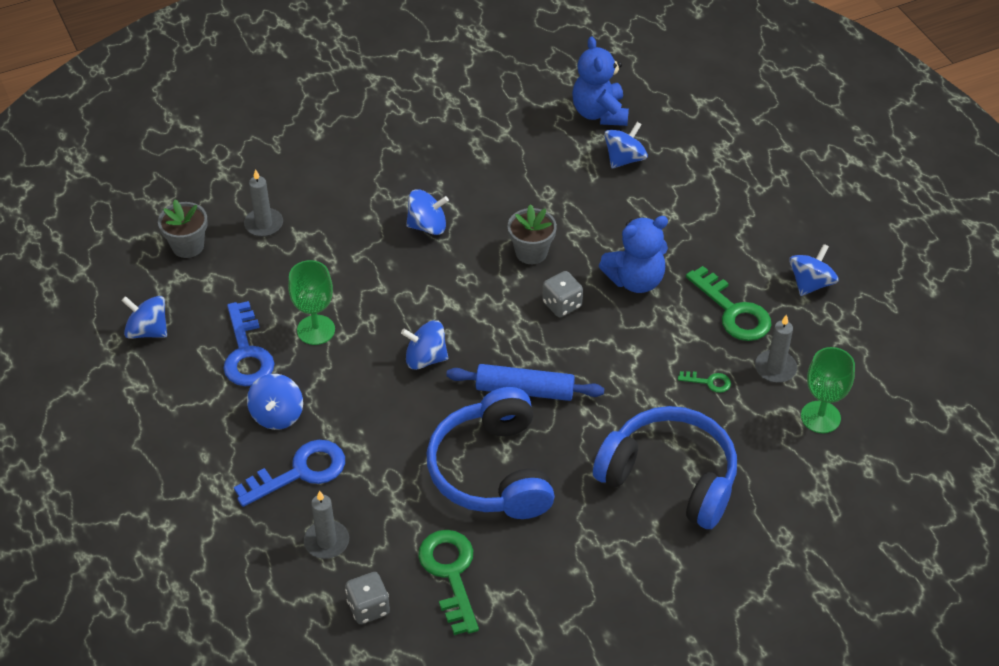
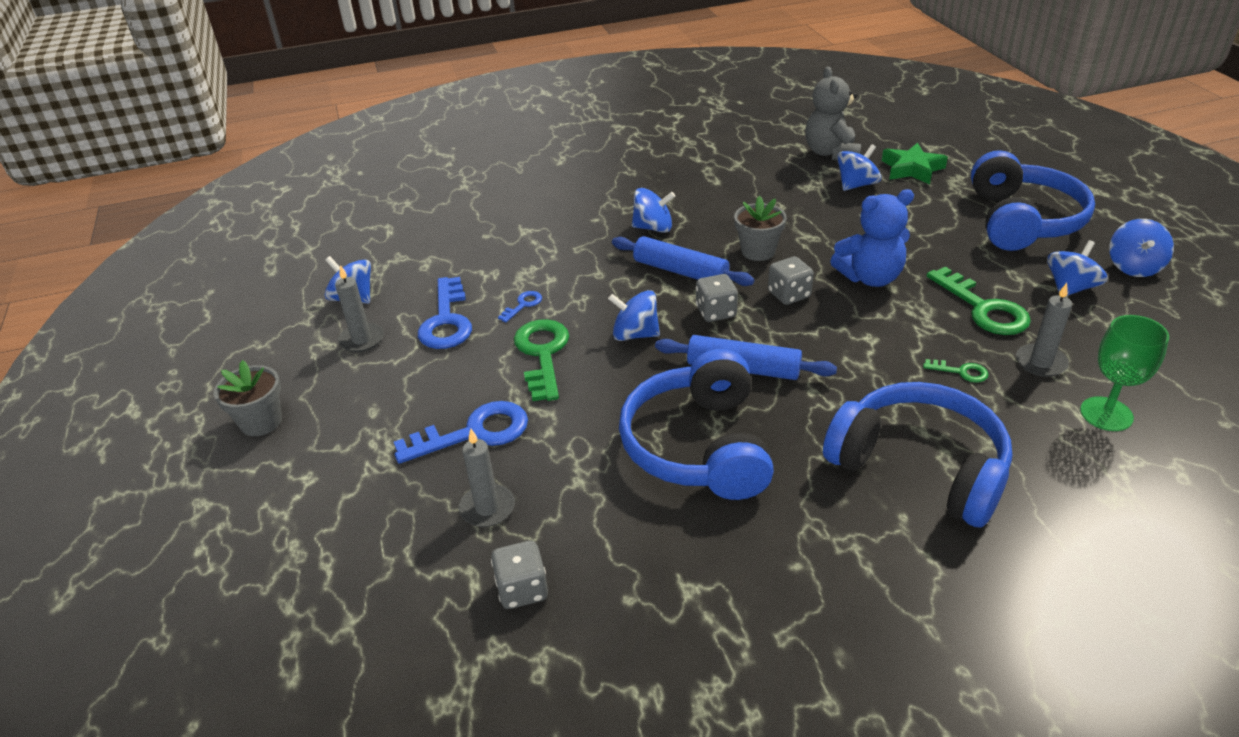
camera: 10 degrees right, 10 degrees down
grey flower pot [158,199,208,258] -> grey flower pot moved to [214,360,282,436]
grey candle [244,169,283,237] -> grey candle moved to [335,265,384,352]
blue spinning top [247,374,303,430] -> blue spinning top moved to [1109,219,1174,277]
green goblet [288,260,335,345] -> blue key [498,291,542,322]
green key [418,530,479,635] -> green key moved to [514,319,569,401]
blue teddy bear [572,37,629,126] -> grey teddy bear [805,67,861,160]
none -> blue rolling pin [612,236,755,286]
none -> grey dice [696,274,738,322]
none -> green star [882,143,948,184]
none -> blue headphones [971,150,1095,251]

